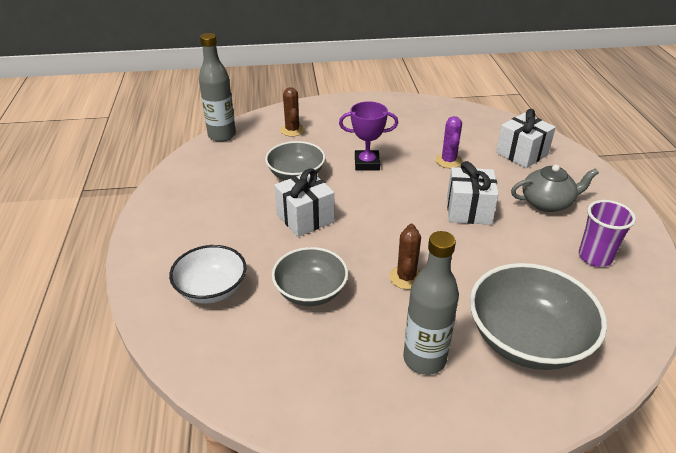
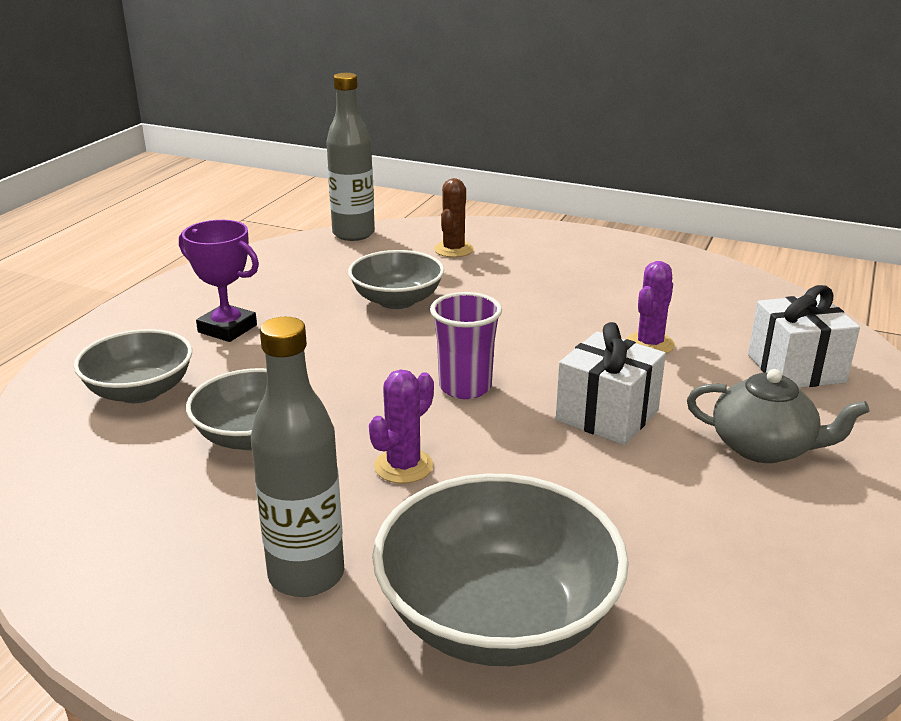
camera: 30 degrees right, 10 degrees down
white bowl [169,245,246,304] -> grey bowl [74,329,192,403]
white gift [274,168,334,237] -> none
purple trophy [339,101,398,170] -> purple trophy moved to [179,220,259,342]
brown cactus [389,224,421,289] -> purple cactus [369,369,434,484]
purple cup [579,200,636,267] -> purple cup moved to [430,292,502,399]

